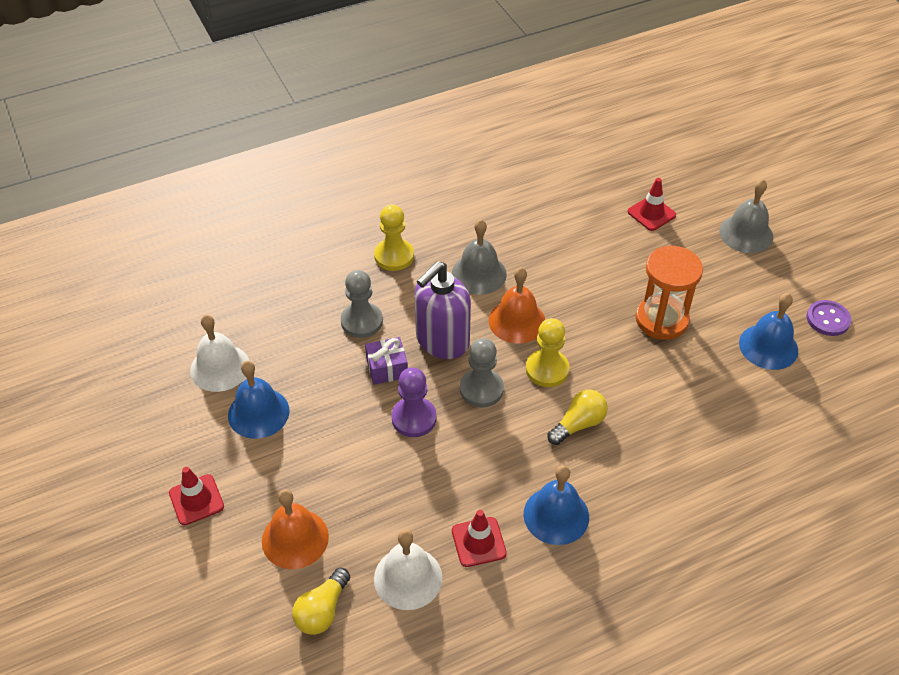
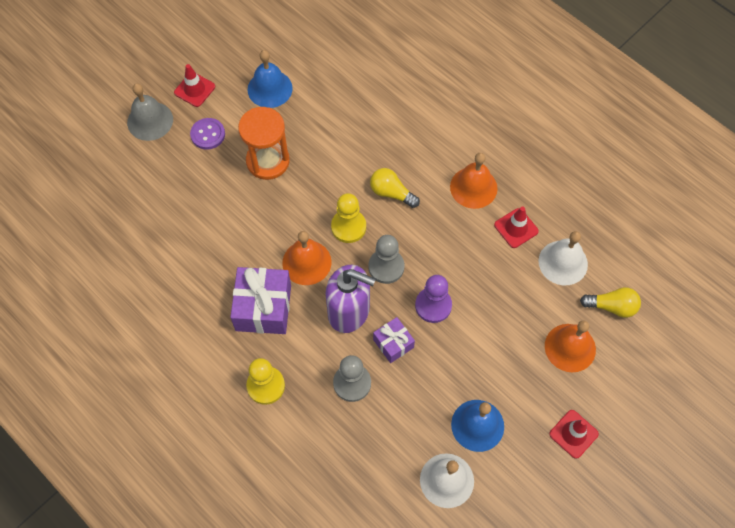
camera: 110 degrees left, 15 degrees up
grey bell [452,219,507,295] -> purple gift [230,267,291,334]
blue bell [523,465,589,545] -> orange bell [450,153,498,209]
red traffic cone [628,178,676,231] -> red traffic cone moved to [174,64,215,107]
purple button [806,300,851,336] -> purple button moved to [190,118,225,150]

